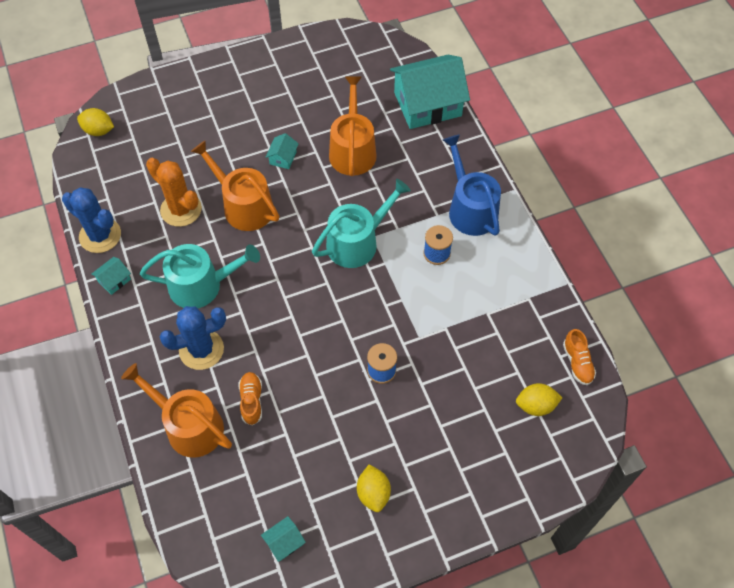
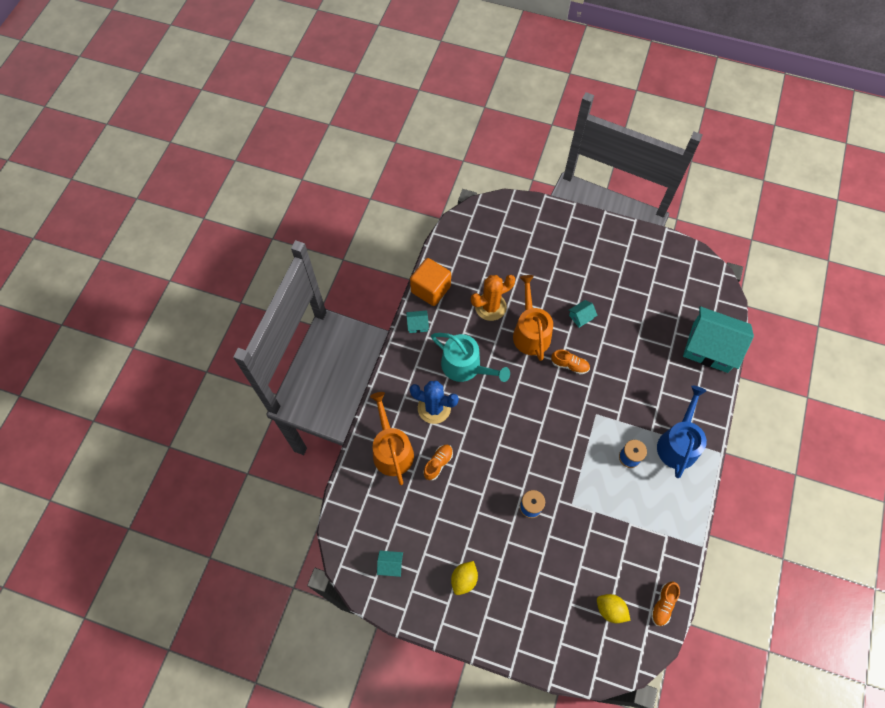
camera: 40 degrees right, 5 degrees up
blue cactus [62,187,121,253] -> orange cube [410,258,451,306]
yellow lemon [77,108,114,136] -> none
orange cactus [146,158,202,227] -> orange cactus turned 75 degrees clockwise [471,275,516,321]
turquoise watering can [312,179,411,268] -> none
orange watering can [329,76,377,176] -> none
none -> orange shoe [551,350,590,374]

